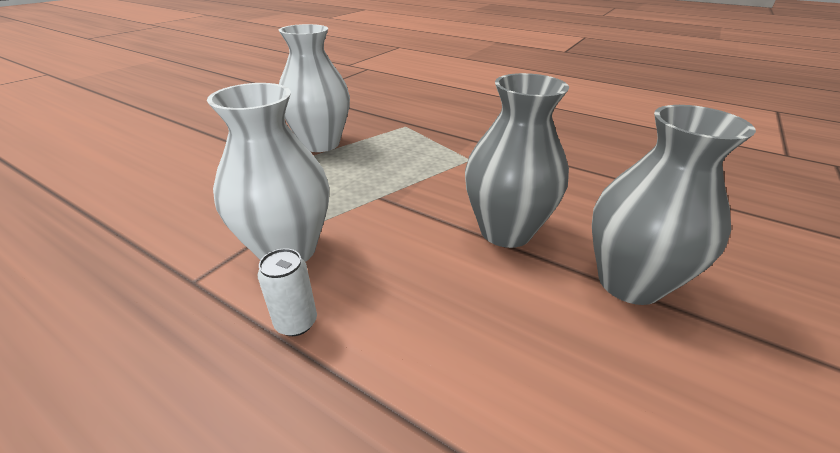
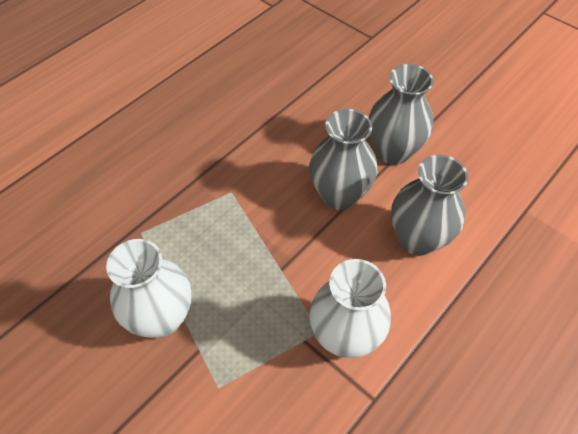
camera: 80 degrees left, 20 degrees up
white can [258,248,317,336] -> none
none -> grey vase [391,155,468,256]

